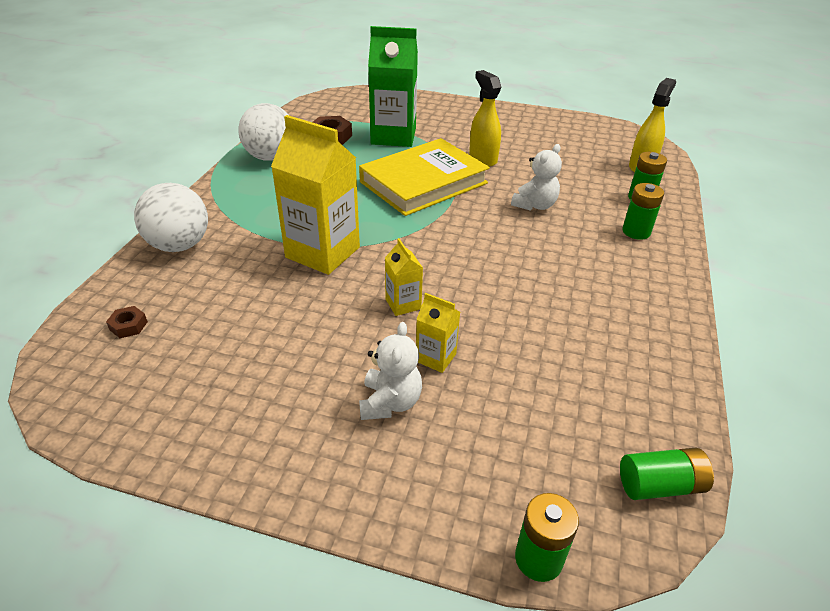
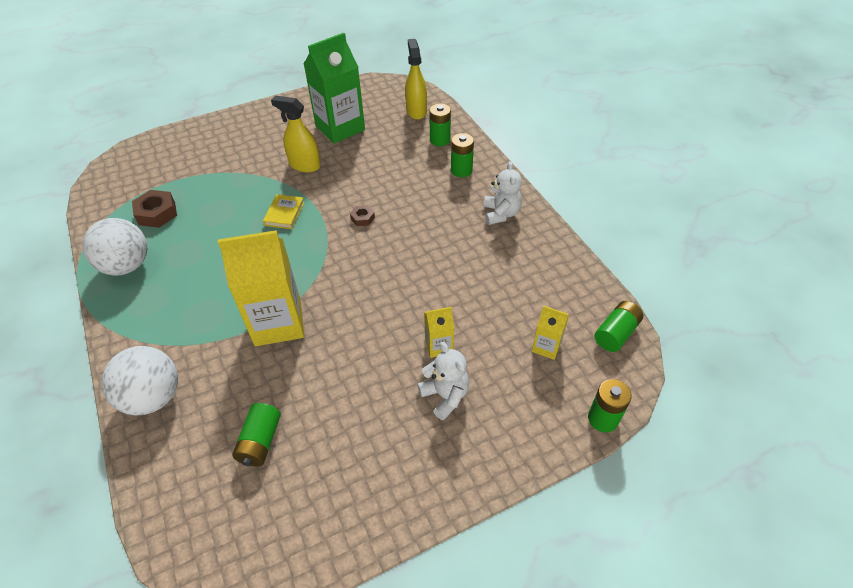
camera: 40 degrees left, 10 degrees up
brown nut [106,306,148,338] -> brown nut moved to [350,205,375,226]
yellow book [359,138,490,216] -> yellow book [263,194,304,229], size x0.41
green carton [368,26,418,147] -> green carton moved to [304,33,365,144]
yellow carton [385,238,423,316] -> yellow carton moved to [532,306,569,360]
white teddy bear [511,144,562,211] -> white teddy bear moved to [484,161,522,225]
none -> green battery [232,403,281,466]

